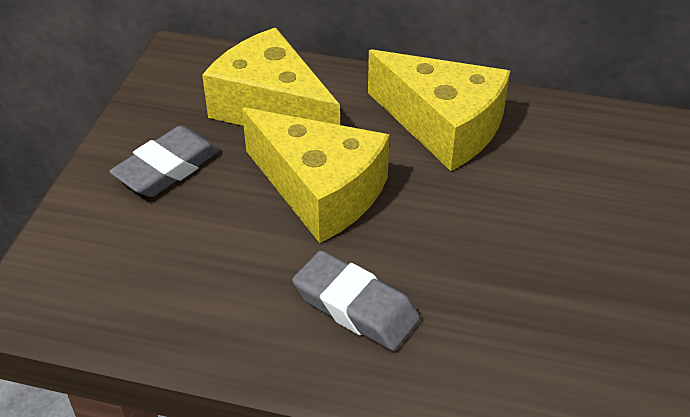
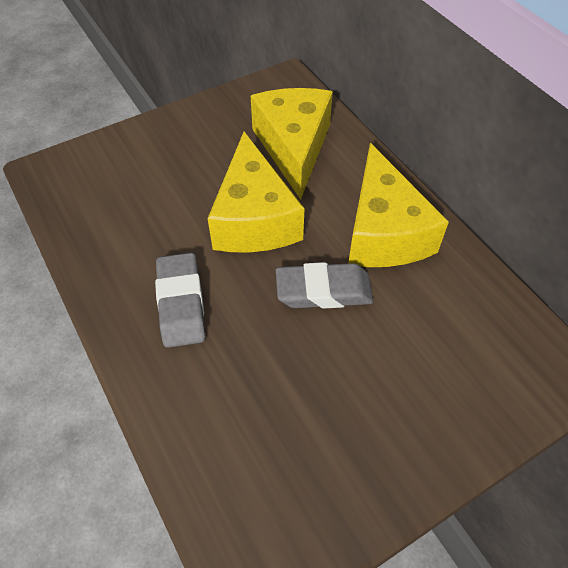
camera: 45 degrees right, 10 degrees up
grey eraser [109,126,220,197] -> grey eraser moved to [276,262,373,309]

